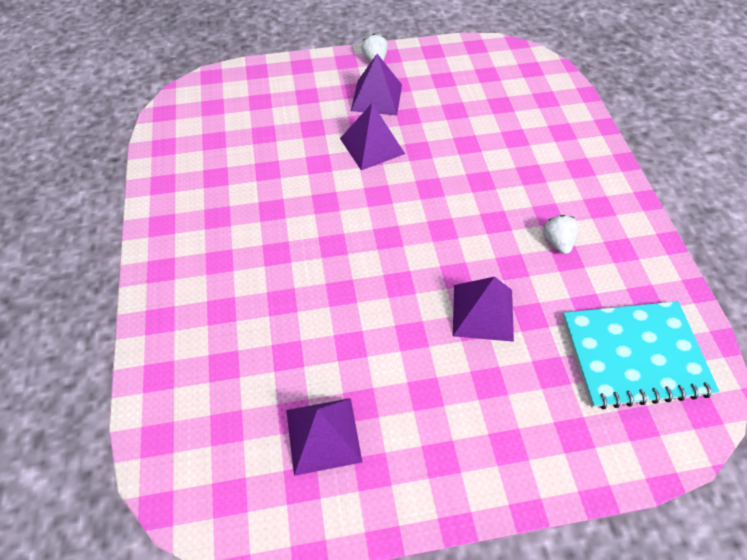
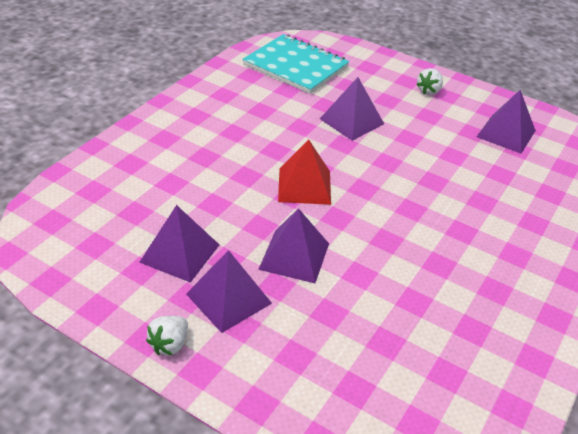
camera: 140 degrees left, 15 degrees down
white strawberry [543,215,578,254] -> white strawberry moved to [416,68,443,95]
none -> purple pyramid [139,205,219,283]
none -> red pyramid [278,140,331,205]

